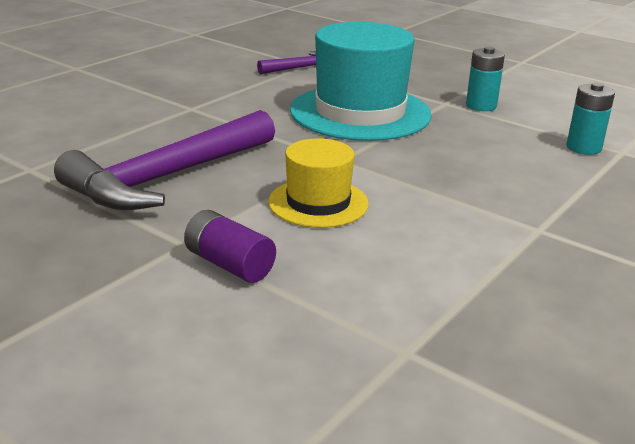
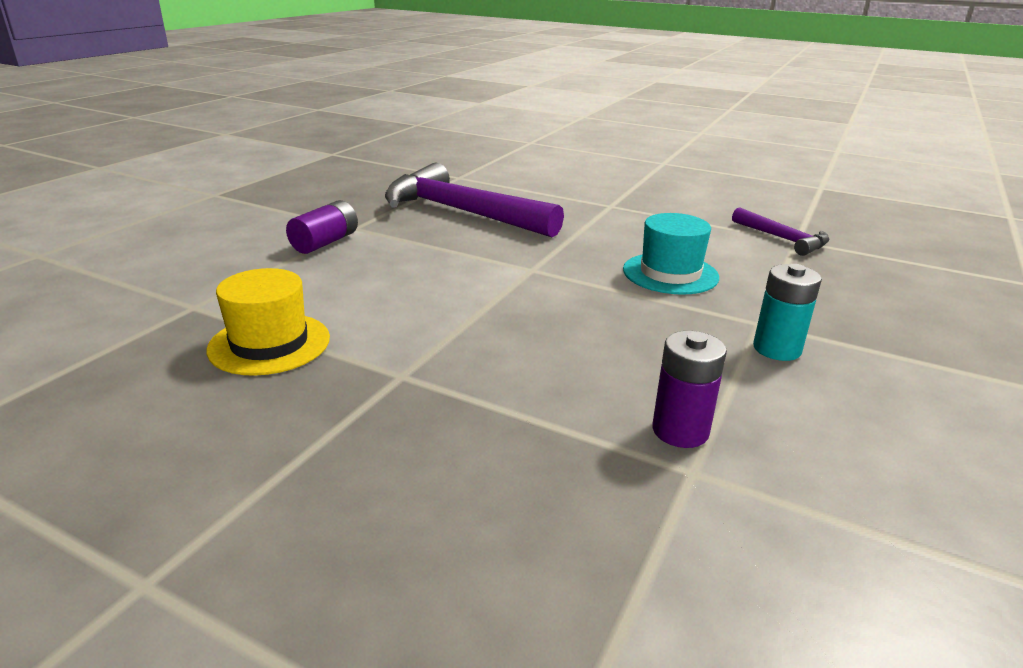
camera: 80 degrees right, 0 degrees up
yellow hat [268,138,369,228] -> yellow hat moved to [206,268,330,376]
turquoise hat [290,22,432,141] -> turquoise hat [623,213,719,295], size x0.55
turquoise battery [566,82,615,155] -> purple battery [652,331,727,448]

